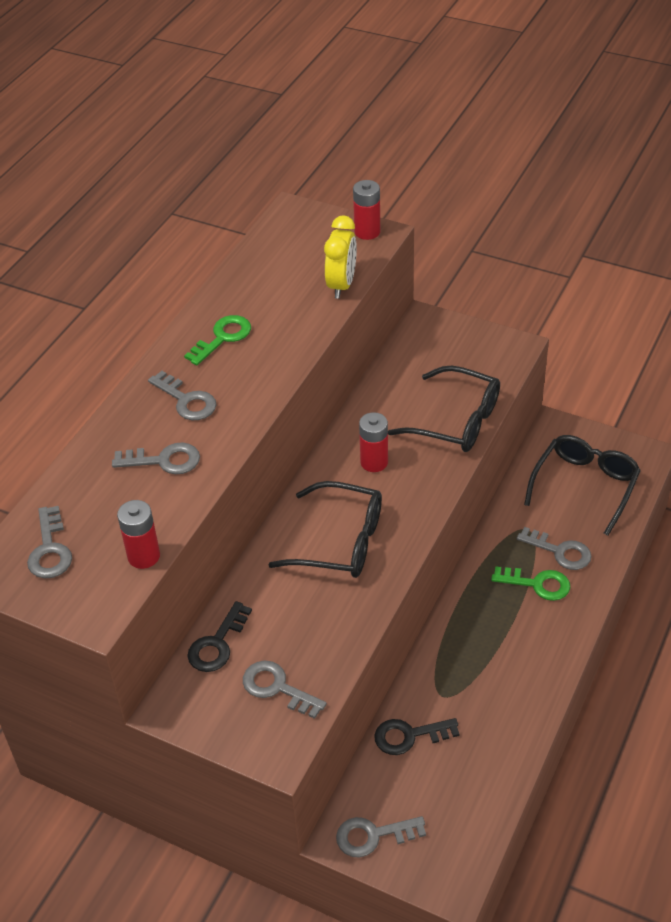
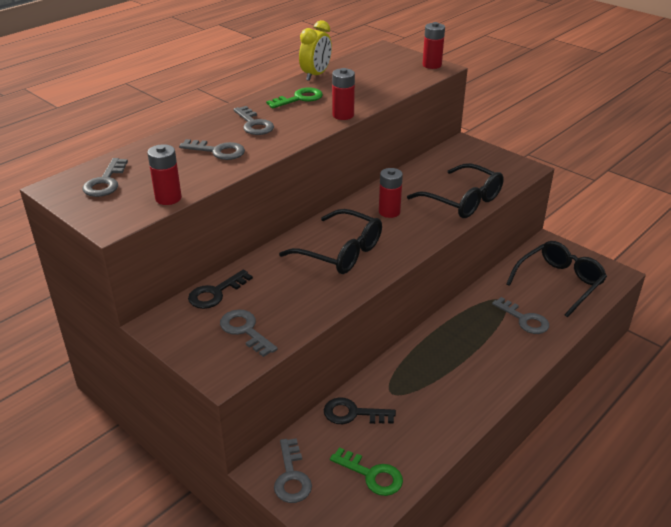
camera: 15 degrees right, 10 degrees down
yellow clock [324,215,357,299] -> yellow clock moved to [299,20,332,81]
grey key [336,816,426,858] -> grey key turned 105 degrees counterclockwise [274,438,312,503]
green key [491,566,571,601] -> green key moved to [330,447,403,496]
none -> red battery [332,68,355,120]

